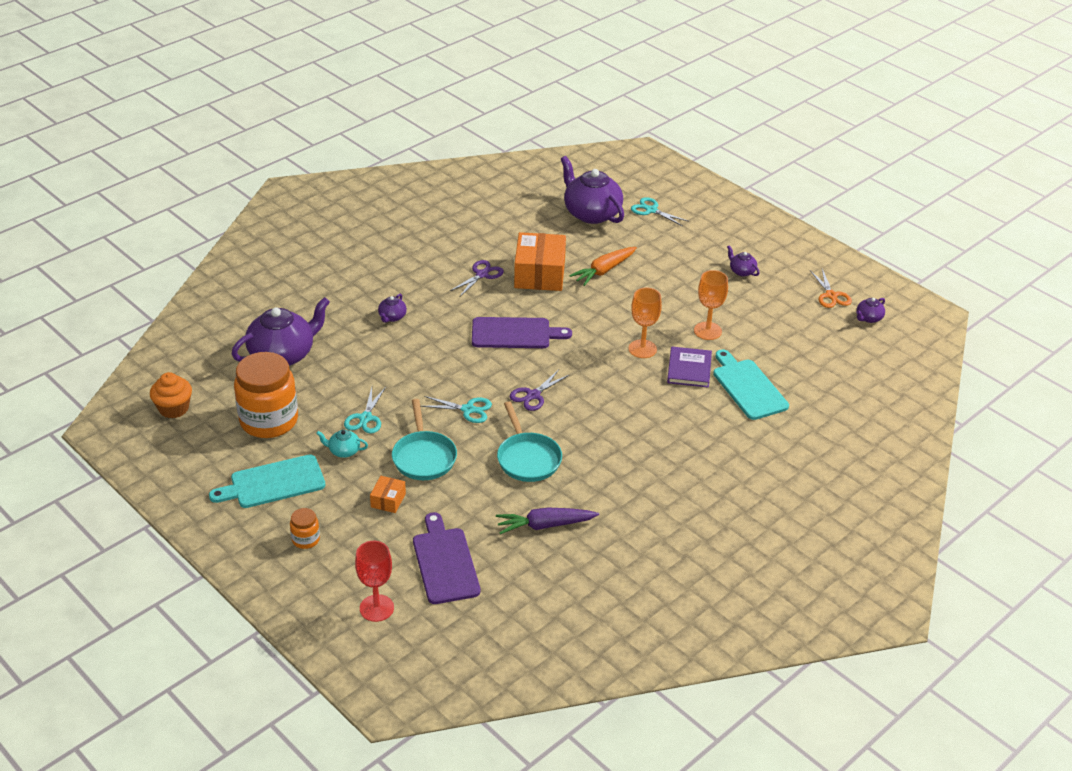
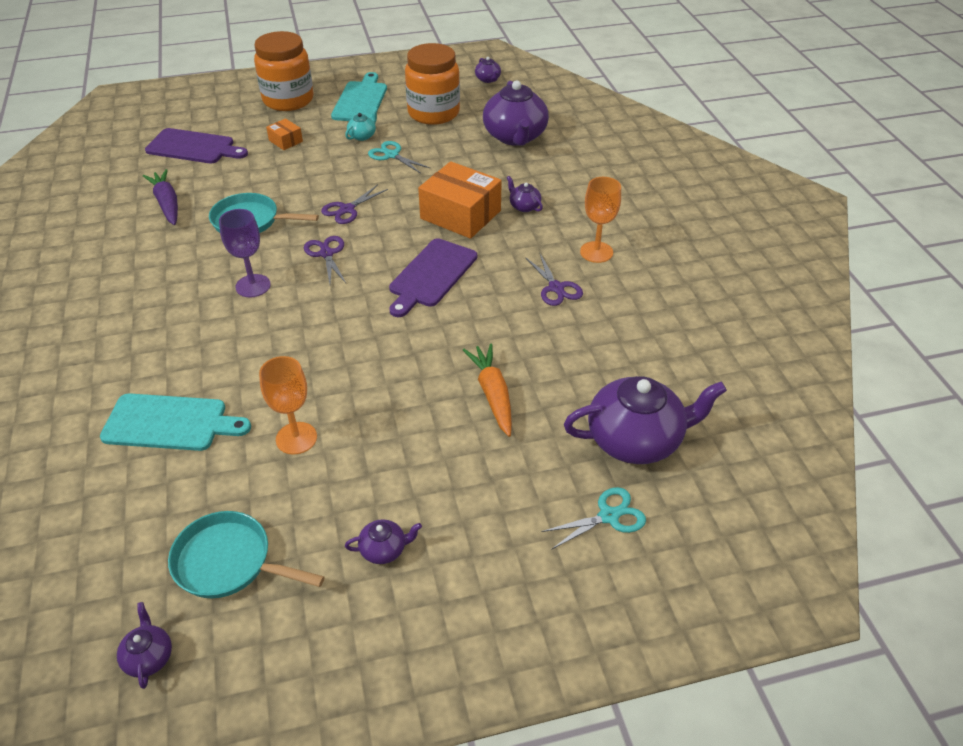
camera: 120 degrees right, 5 degrees up
orange cupcake [150,372,192,418] -> purple teapot [475,57,501,83]
orange jar [290,508,320,549] -> orange jar [254,31,313,111], size x2.27
red goblet [355,541,394,622] -> none
turquoise pan [392,399,457,480] -> turquoise pan moved to [168,511,325,598]
turquoise scissors [421,396,492,423] -> purple scissors [321,185,388,224]
purple carrot [496,507,599,534] -> purple carrot turned 45 degrees counterclockwise [143,169,178,225]
orange box [514,232,566,291] -> orange box moved to [418,161,502,239]
orange goblet [629,288,662,358] -> orange goblet moved to [580,177,621,263]
purple book [667,347,712,388] -> none
orange scissors [810,269,852,308] -> none
none -> purple goblet [219,209,271,298]

